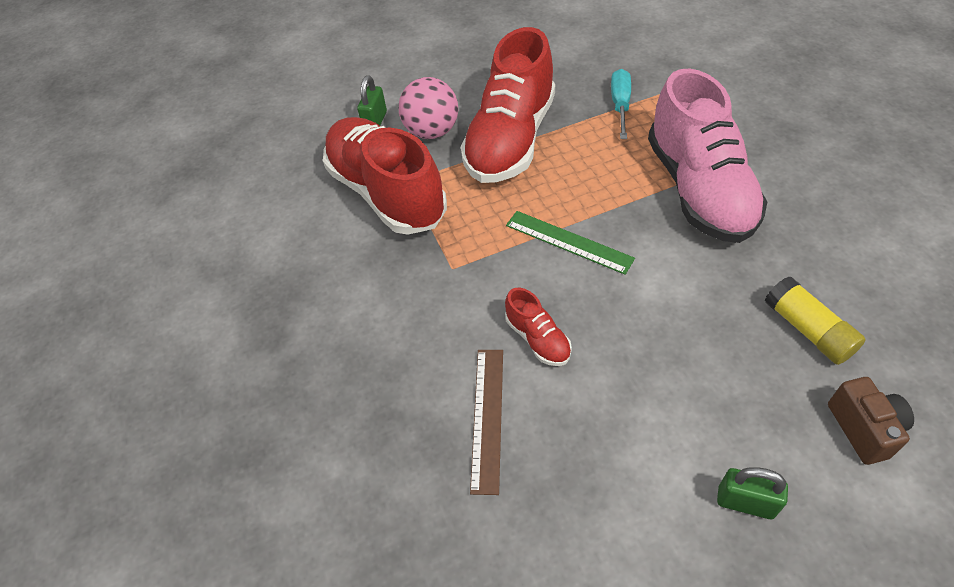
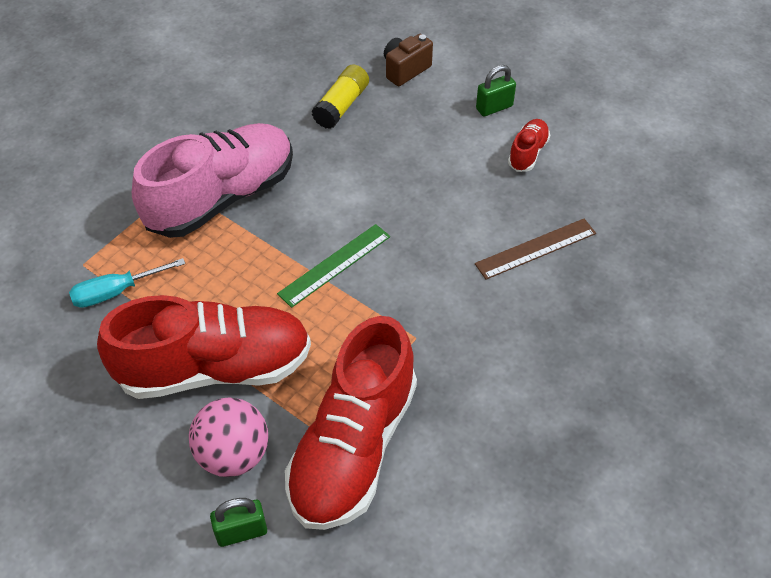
camera: 125 degrees left, 0 degrees up
red shoe [505,288,572,366] -> red shoe moved to [508,119,550,172]
green ruler [506,211,635,275] -> green ruler turned 45 degrees clockwise [277,224,390,308]
green padlock [717,467,788,519] -> green padlock turned 75 degrees clockwise [476,65,516,116]

